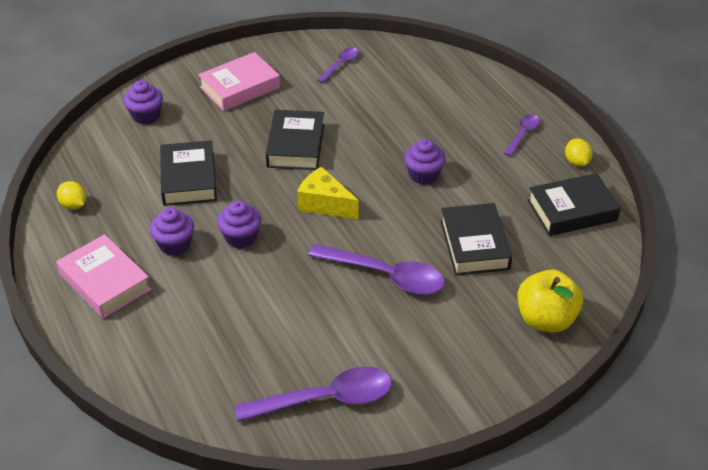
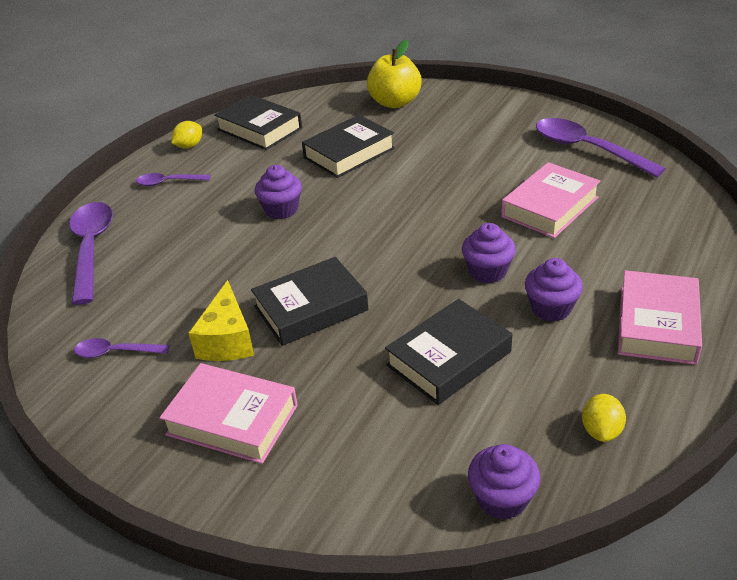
camera: 120 degrees left, 5 degrees down
purple cupcake [124,80,163,124] -> purple cupcake moved to [468,444,540,520]
yellow cheese [297,167,359,219] -> yellow cheese moved to [189,280,254,361]
purple spoon [308,244,445,295] -> purple spoon moved to [69,202,113,305]
none -> pink book [501,162,601,238]

